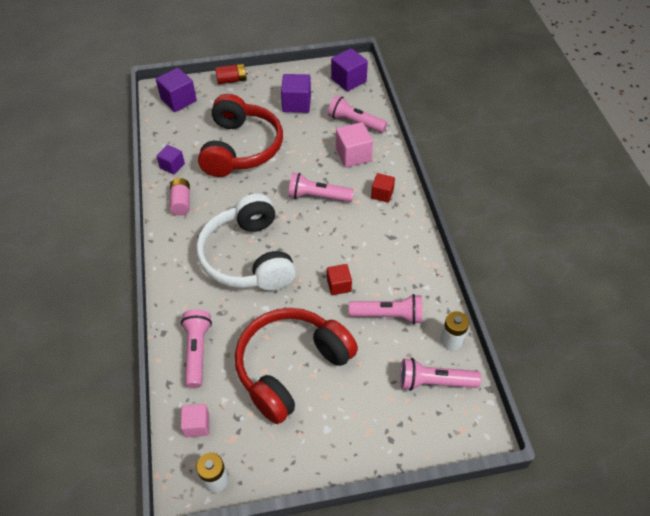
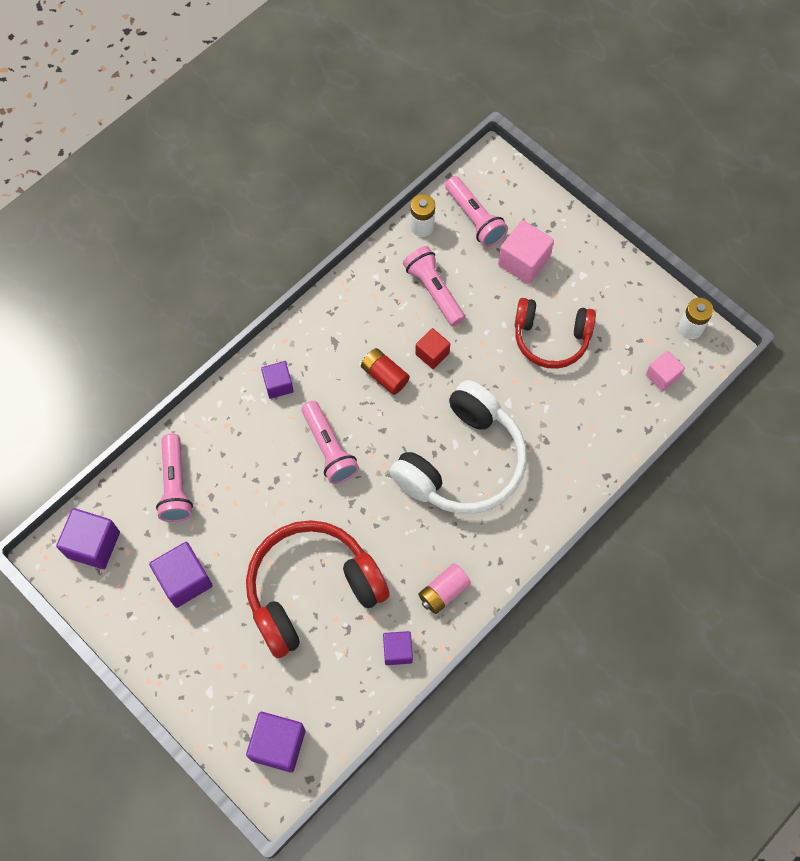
camera: 125 degrees left, 15 degrees up
pink flashlight [181,310,212,388] -> none
red battery [215,64,248,84] -> red battery moved to [361,348,410,395]
red headphones [235,308,358,424] -> red headphones [515,298,596,369], size x0.65
pink cube [336,122,373,168] -> pink cube moved to [498,220,554,284]
red cube [371,173,395,203] -> purple cube [261,361,294,399]

